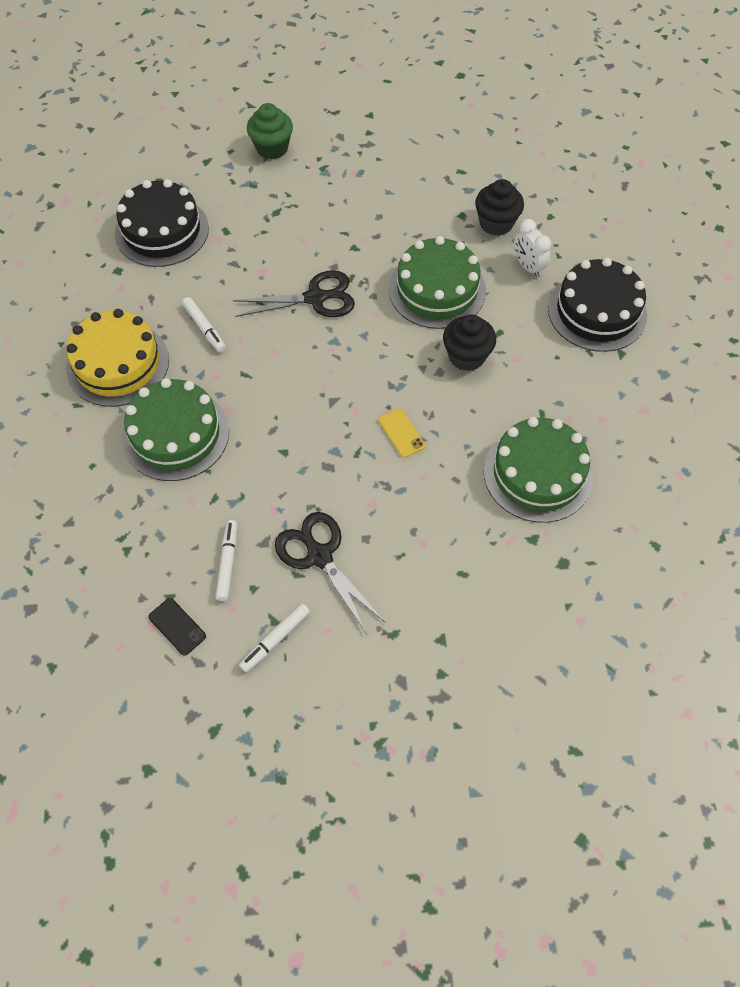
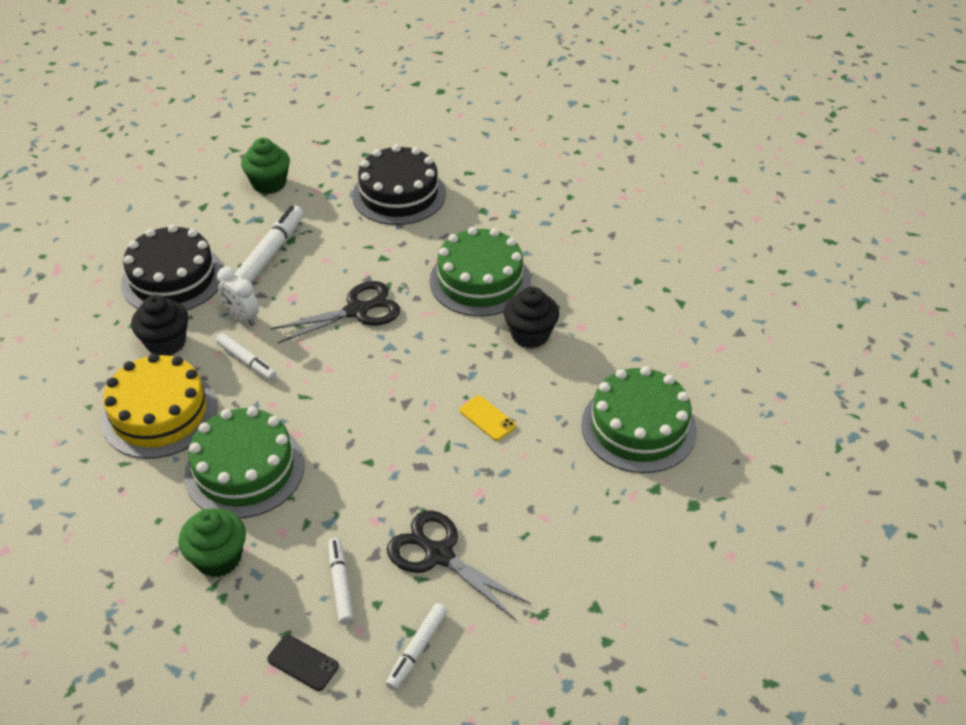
camera: 15 degrees left, 15 degrees down
black cupcake [475,179,524,236] -> black cupcake moved to [131,295,188,356]
white clock [514,219,552,278] -> white clock moved to [217,267,259,326]
black cake [548,258,647,352] -> black cake moved to [352,144,446,225]
none -> green cupcake [178,508,246,577]
none -> white marker [234,206,304,284]

